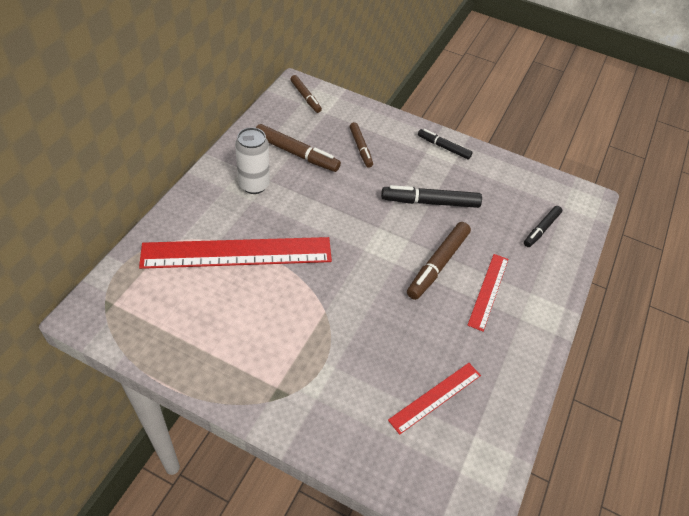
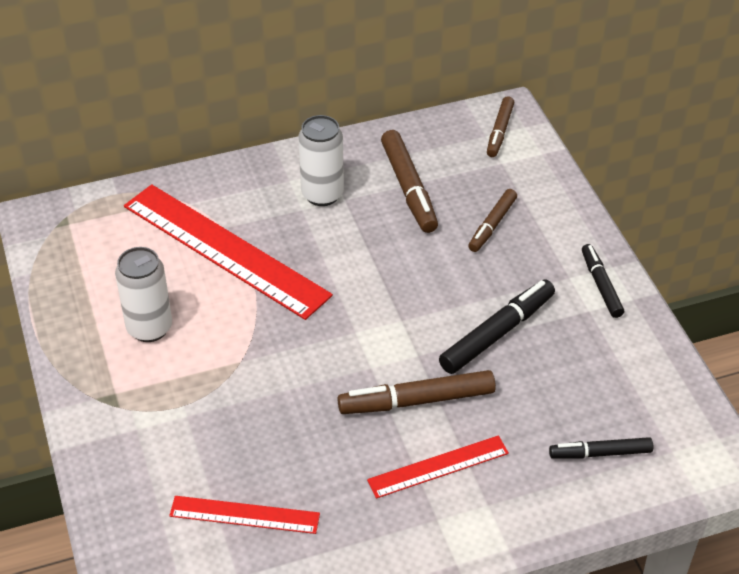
camera: 50 degrees right, 5 degrees down
black marker [381,185,482,208] -> black marker turned 90 degrees clockwise [439,279,555,374]
none -> white can [115,247,172,342]

